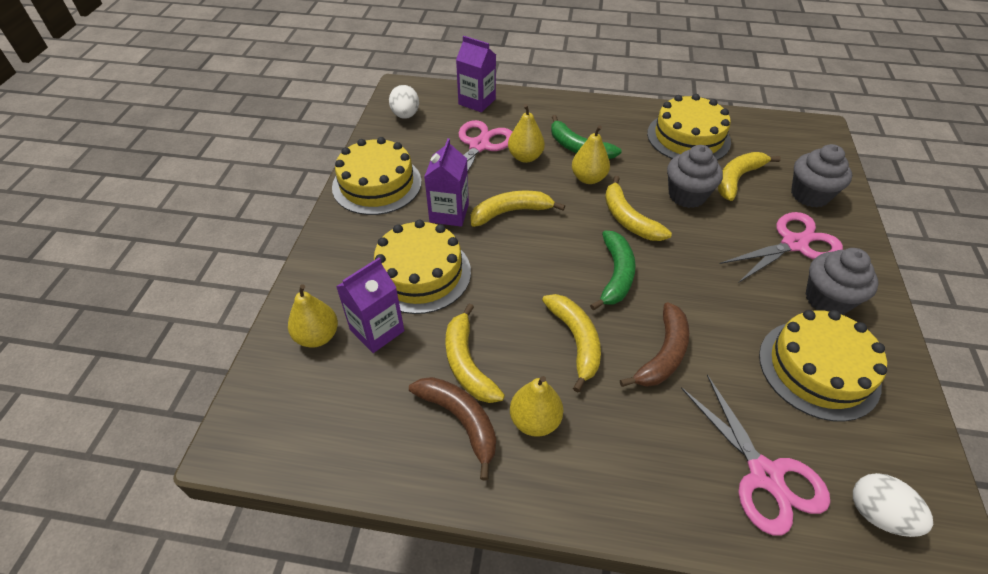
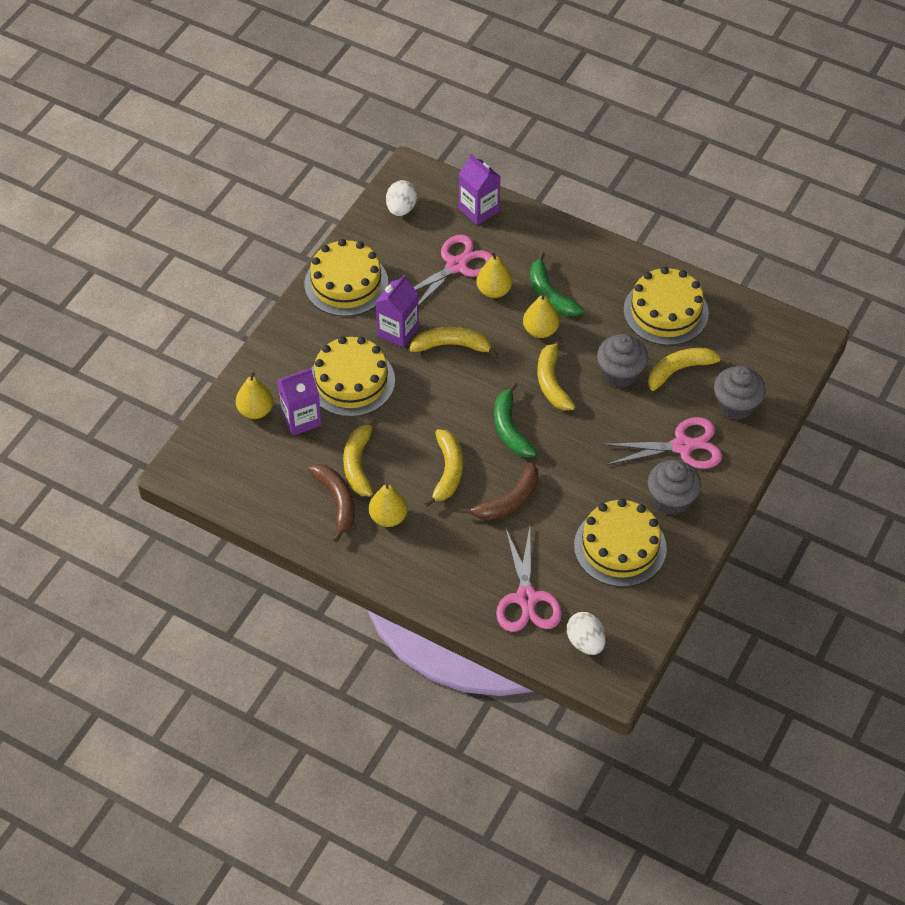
camera: 20 degrees right, 5 degrees up
green banana [590,231,636,310] -> green banana turned 135 degrees clockwise [494,382,537,457]

